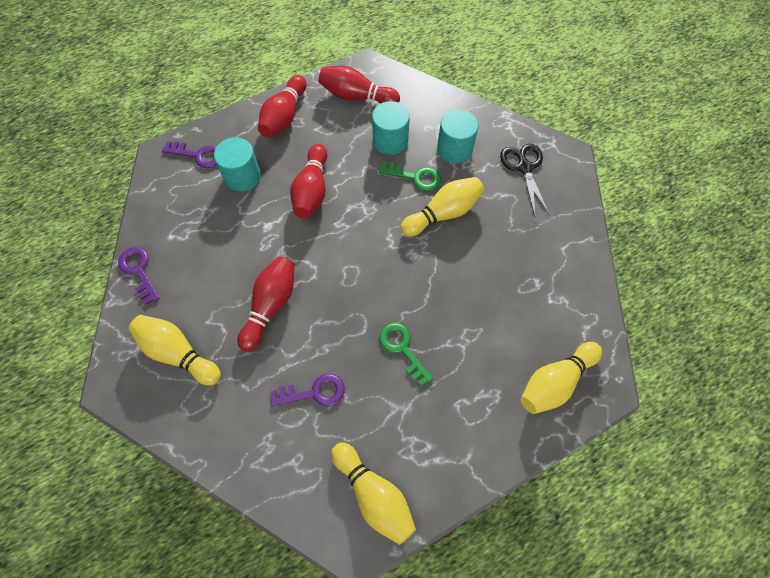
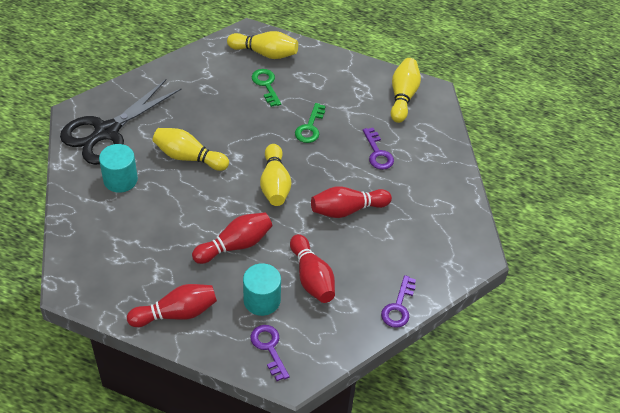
camera: 130 degrees left, 15 degrees down
yellow bowling pin [129,315,221,386] -> yellow bowling pin moved to [260,144,291,206]
purple key [270,374,345,406] -> purple key turned 150 degrees counterclockwise [363,128,394,170]
red bowling pin [319,66,400,104] -> red bowling pin moved to [290,234,335,303]
turquoise cylinder [372,101,410,155] -> none
green key [379,162,441,191] -> green key moved to [252,69,281,107]
black scissors [500,144,550,216] -> black scissors [60,79,182,165], size x1.73

